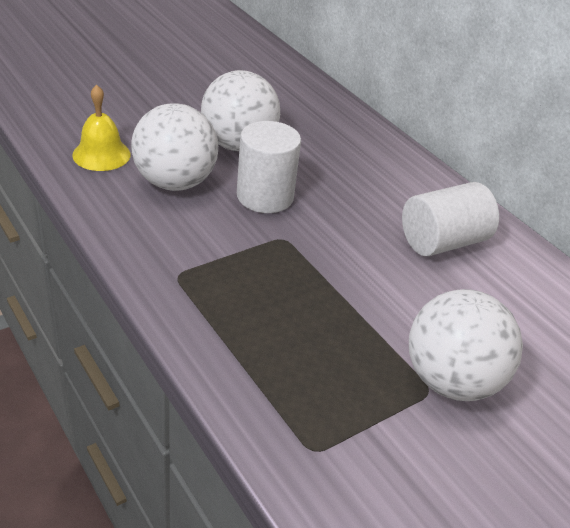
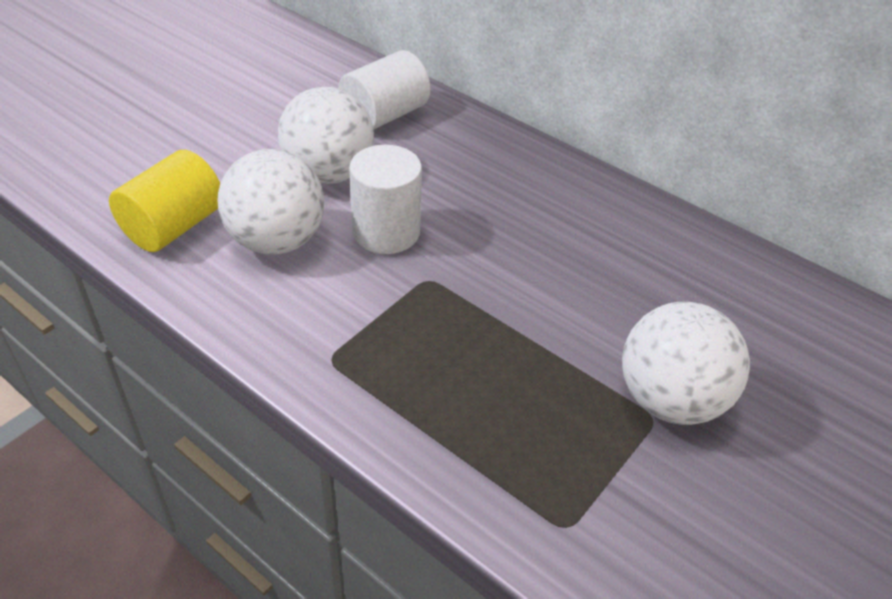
camera: 15 degrees left, 5 degrees up
yellow bell [72,84,131,171] -> yellow cylinder [109,150,220,252]
white cylinder [402,182,499,256] -> white cylinder moved to [338,50,430,129]

